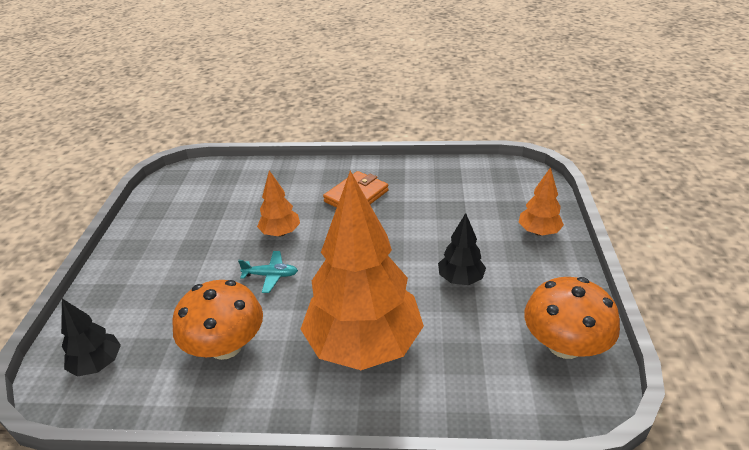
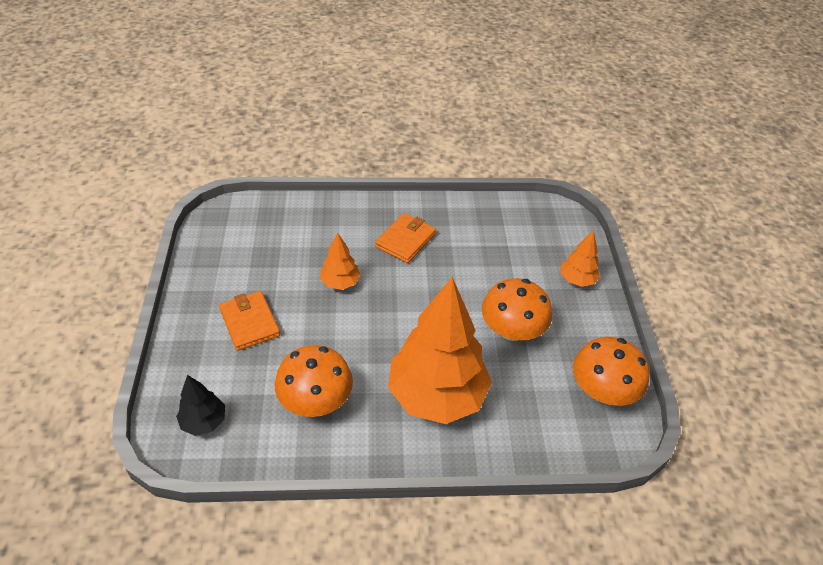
camera: 10 degrees left, 10 degrees up
turquoise plane [238,251,298,293] -> none
black tree [438,213,486,285] -> orange mushroom [482,278,552,341]
none -> orange wallet [219,291,280,351]

